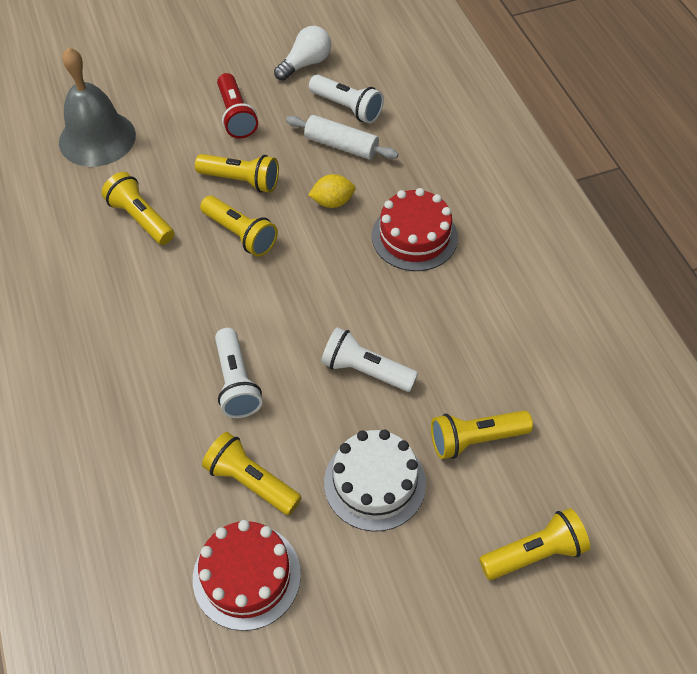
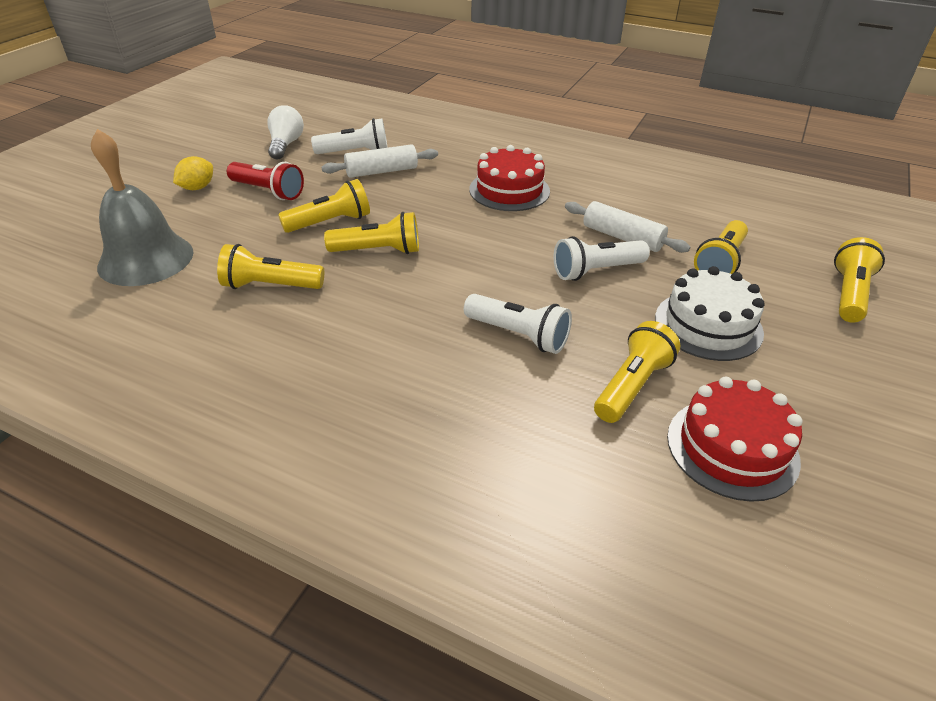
camera: 45 degrees left, 15 degrees down
yellow flashlight [202,432,301,515] -> yellow flashlight turned 135 degrees clockwise [594,321,681,423]
yellow lemon [308,174,356,208] -> yellow lemon moved to [173,156,213,190]
none -> white rolling pin [565,201,690,253]

